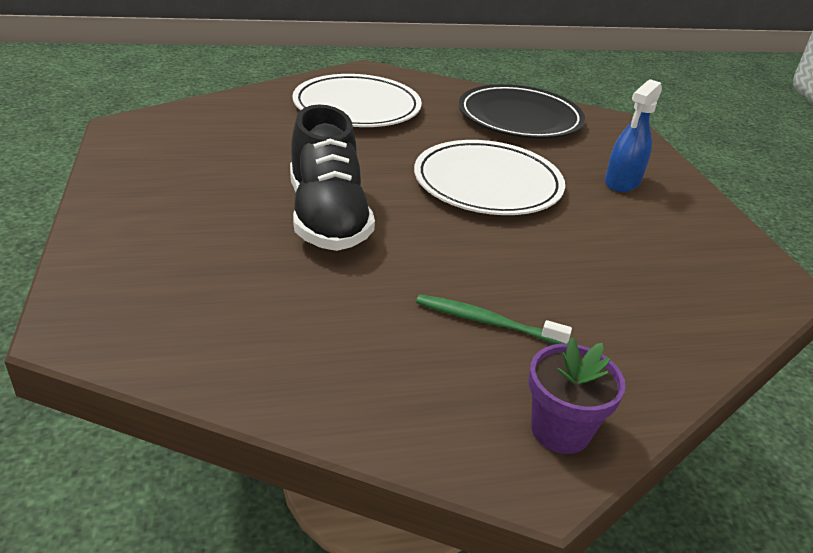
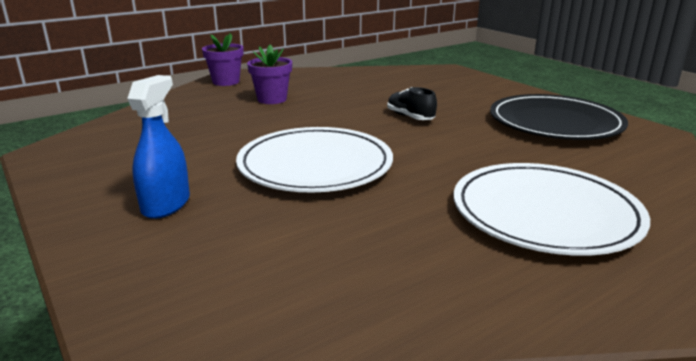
camera: 160 degrees right, 10 degrees down
black shoe [290,104,375,251] -> black shoe [387,87,437,120], size x0.48
green toothbrush [416,294,572,344] -> purple flower pot [247,45,292,104]
black plate [458,84,585,139] -> black plate moved to [490,94,628,140]

